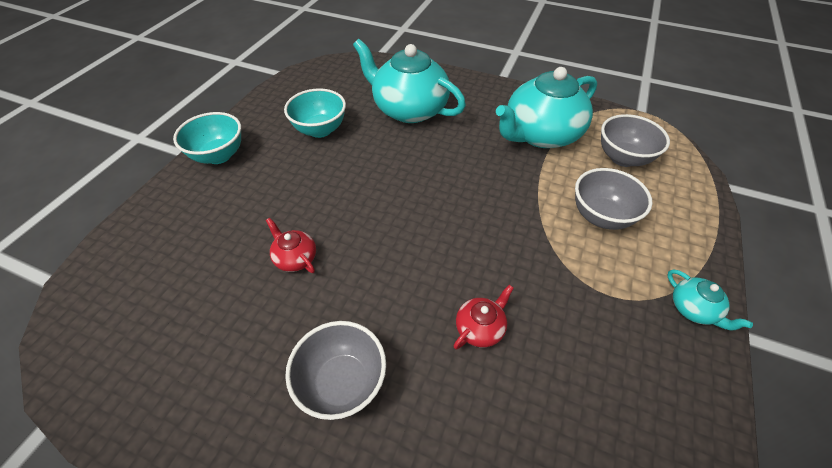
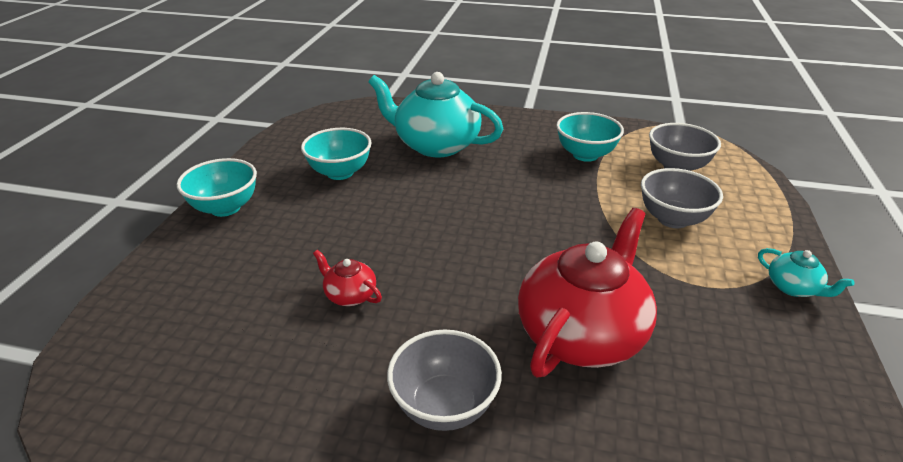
camera: 10 degrees left, 15 degrees down
red teapot [454,285,514,349] -> red teapot [518,208,657,377], size x2.30
turquoise teapot [496,67,597,148] -> turquoise bowl [556,112,624,162]

